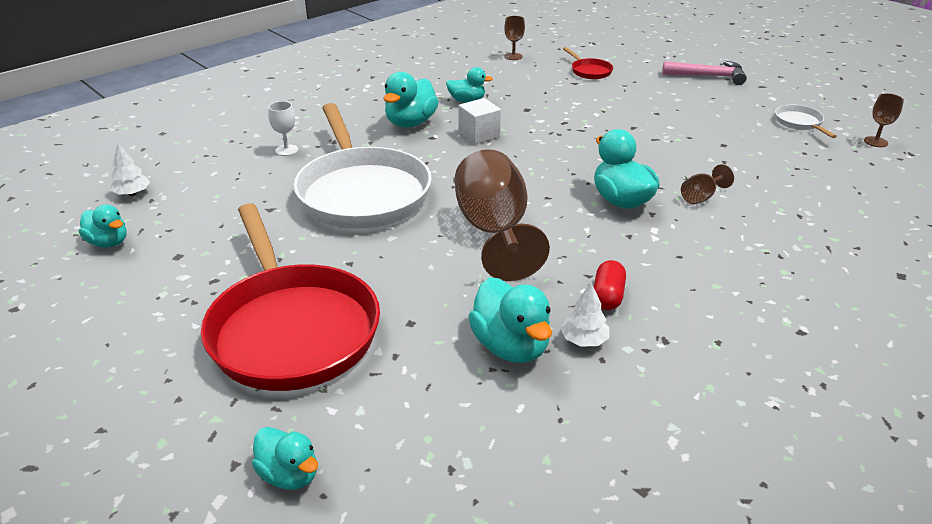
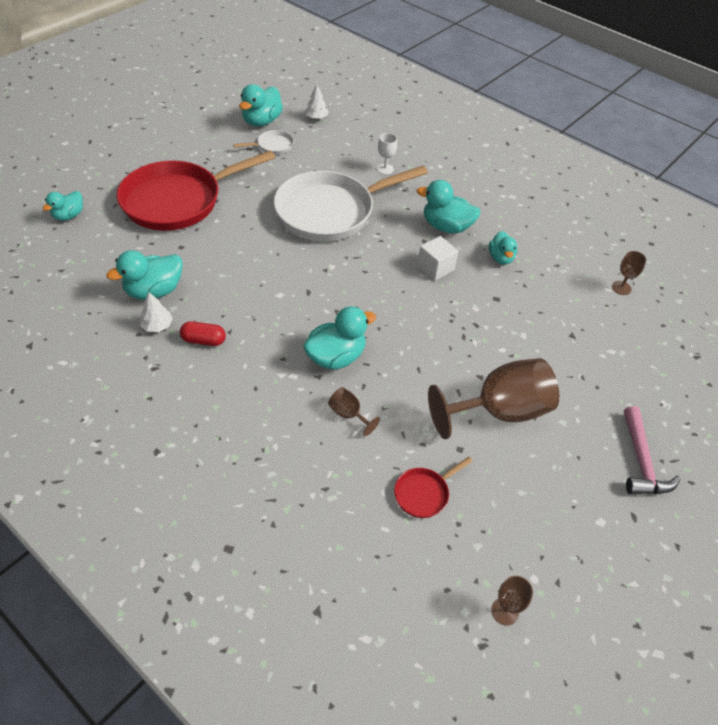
camera: 80 degrees right, 15 degrees up
turquoise duck [79,204,126,248] -> turquoise duck [239,84,283,126], size x1.57
brown goblet [455,149,550,281] -> brown goblet moved to [428,358,559,439]
red pan [563,47,613,79] -> red pan moved to [394,457,473,518]
white pan [775,105,837,138] -> white pan moved to [233,130,294,154]

